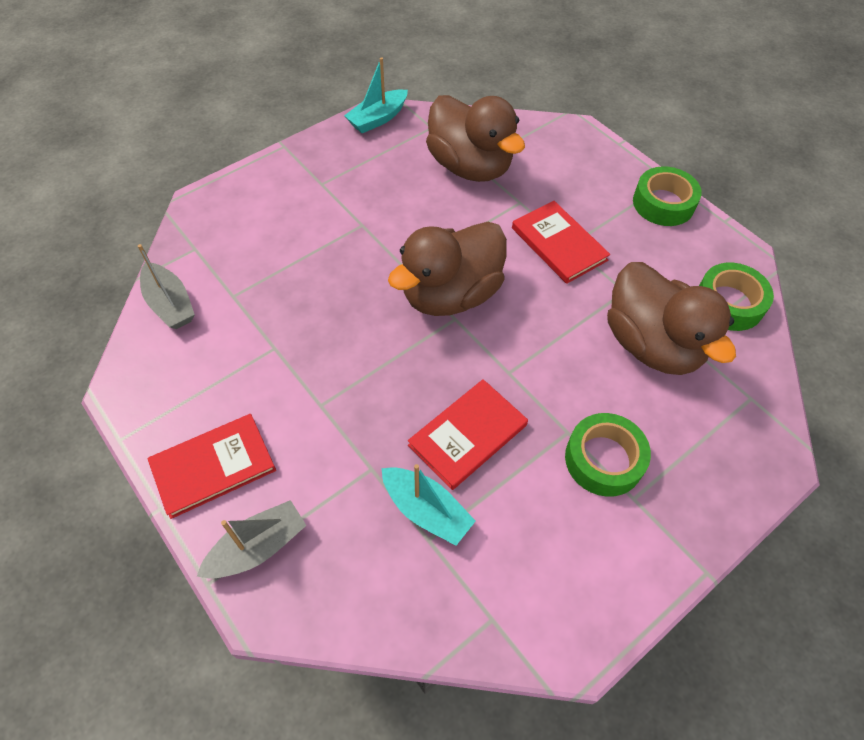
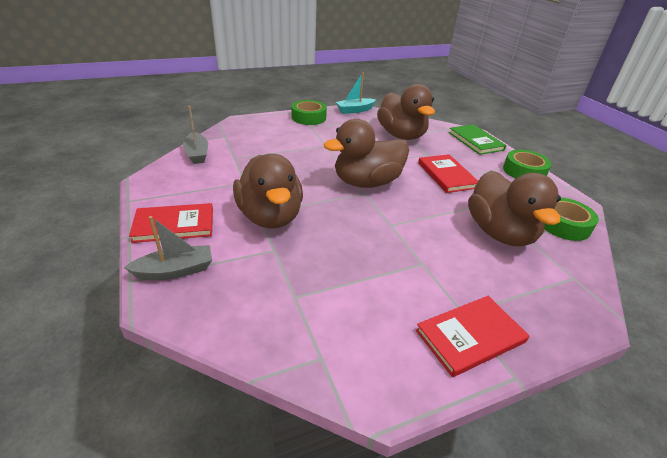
camera: 15 degrees right, 20 degrees down
turquoise boat [382,464,476,546] -> none
red book [408,379,528,490] -> red book moved to [416,296,529,377]
green tape [565,413,651,497] -> green tape moved to [292,100,327,125]
none -> brown duck [233,154,303,229]
none -> green book [449,124,506,155]

